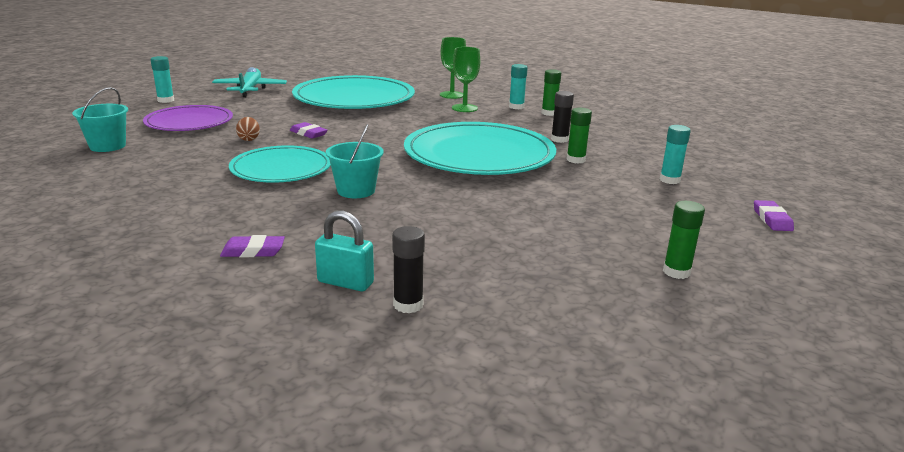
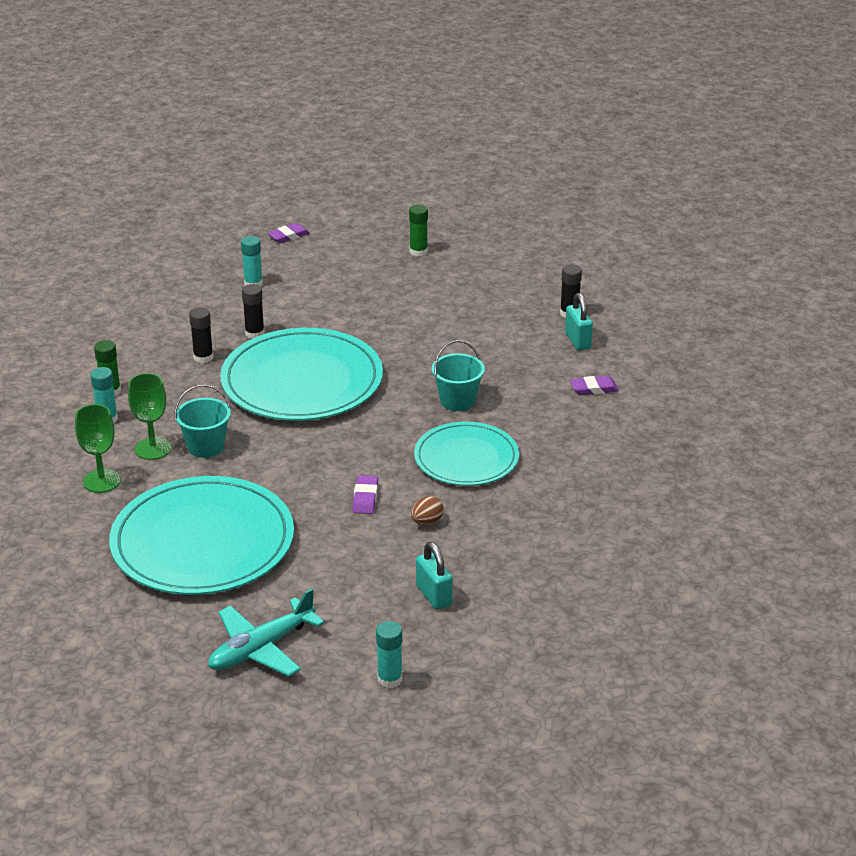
camera: 125 degrees left, 10 degrees up
turquoise bucket [72,87,128,152] -> turquoise bucket moved to [175,385,231,458]
purple plate [143,105,233,131] -> turquoise padlock [416,542,453,610]
purple eraser [220,235,285,257] -> purple eraser turned 60 degrees counterclockwise [570,376,619,395]
green glue stick [566,108,592,164] -> black glue stick [242,284,265,339]

